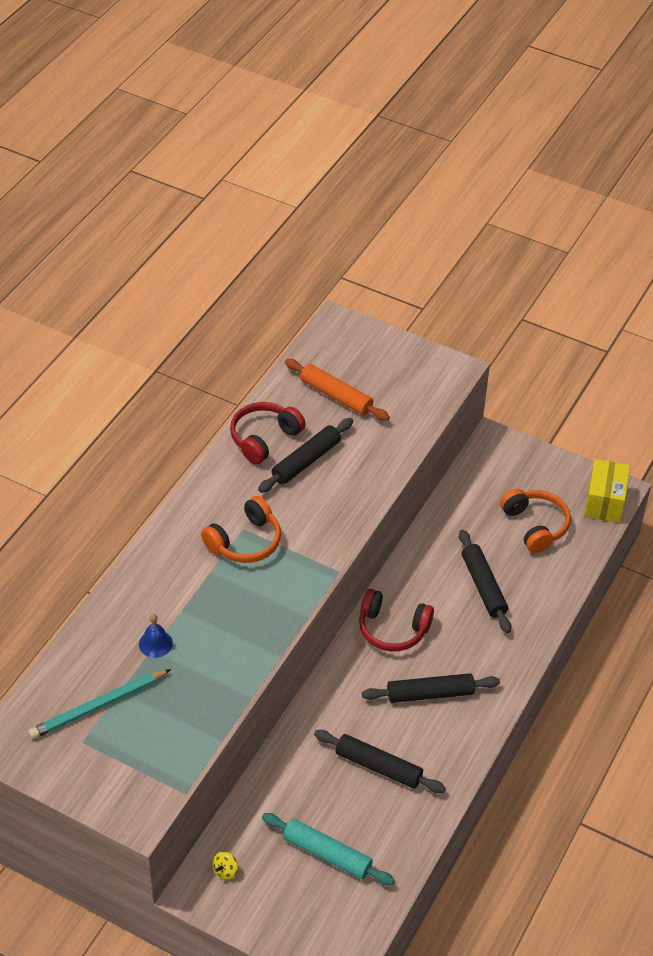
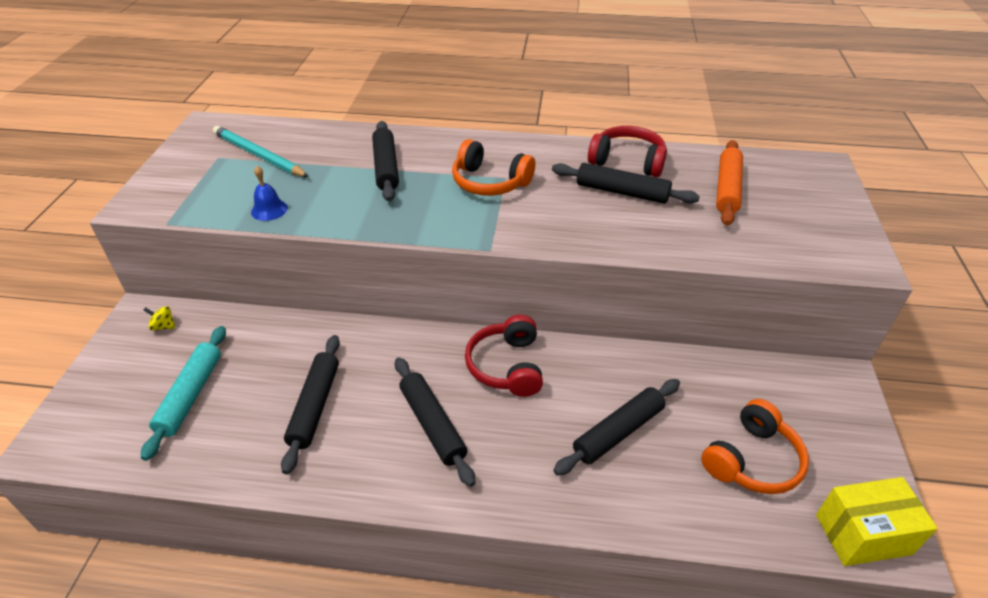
camera: 70 degrees right, 5 degrees down
blue bell [139,614,173,658] -> blue bell moved to [251,166,288,221]
none -> black rolling pin [372,121,399,202]

